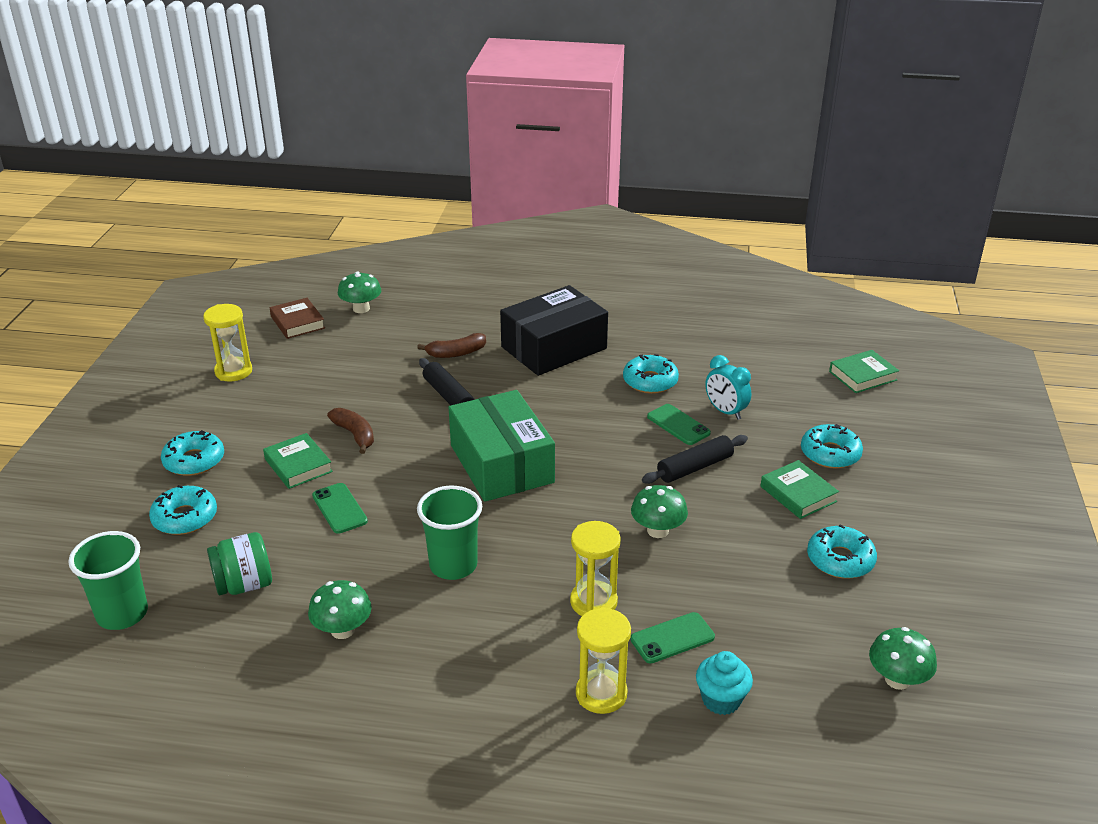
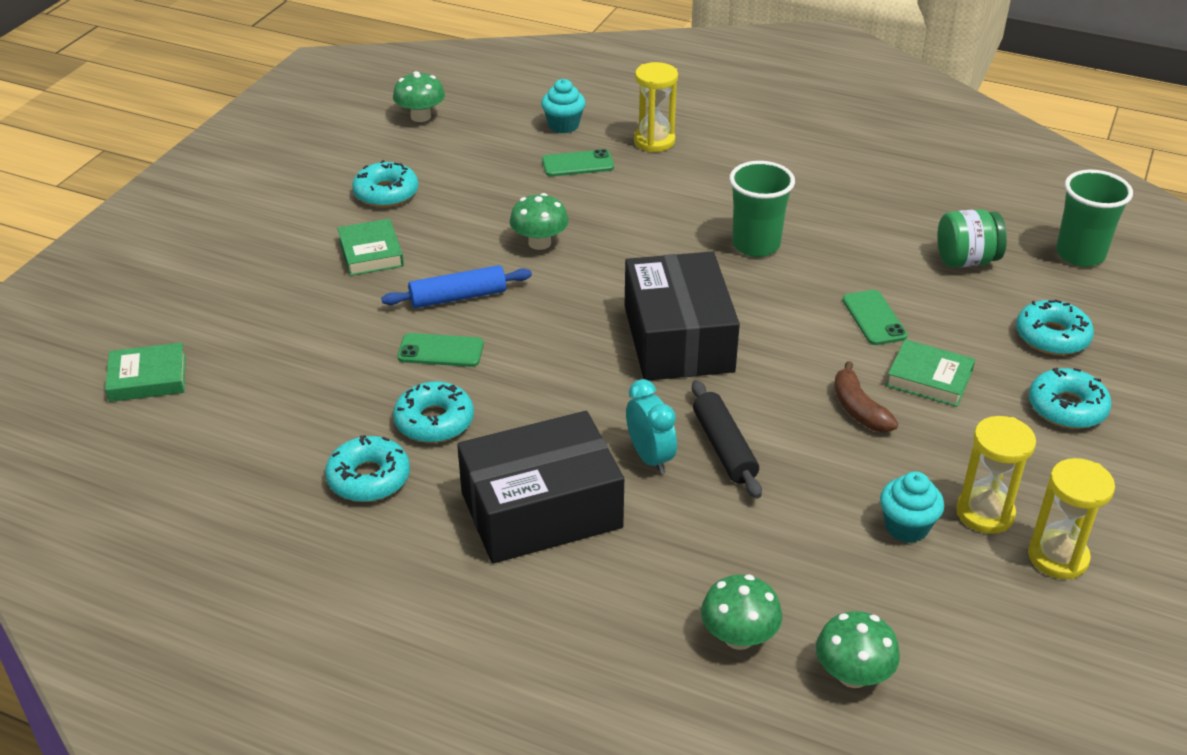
camera: 165 degrees left, 5 degrees up
green book [263,433,333,489] -> green book turned 45 degrees counterclockwise [886,339,975,407]
brown book [270,298,325,339] -> none
green mushroom [308,580,372,639] -> green mushroom moved to [701,575,782,650]
brown banana [417,333,486,358] -> none
green box [449,390,555,502] -> black box [625,251,740,380]
yellow hourglass [570,521,621,616] -> yellow hourglass moved to [956,416,1036,534]
black rolling pin [642,435,748,484] -> blue rolling pin [381,265,532,308]
green phone [647,404,711,445] -> green phone turned 60 degrees counterclockwise [397,333,484,367]
turquoise clock [705,355,751,420] -> turquoise clock moved to [626,379,677,474]
turquoise donut [801,424,863,469] -> turquoise donut moved to [325,435,410,502]
none -> turquoise cupcake [880,471,944,543]

